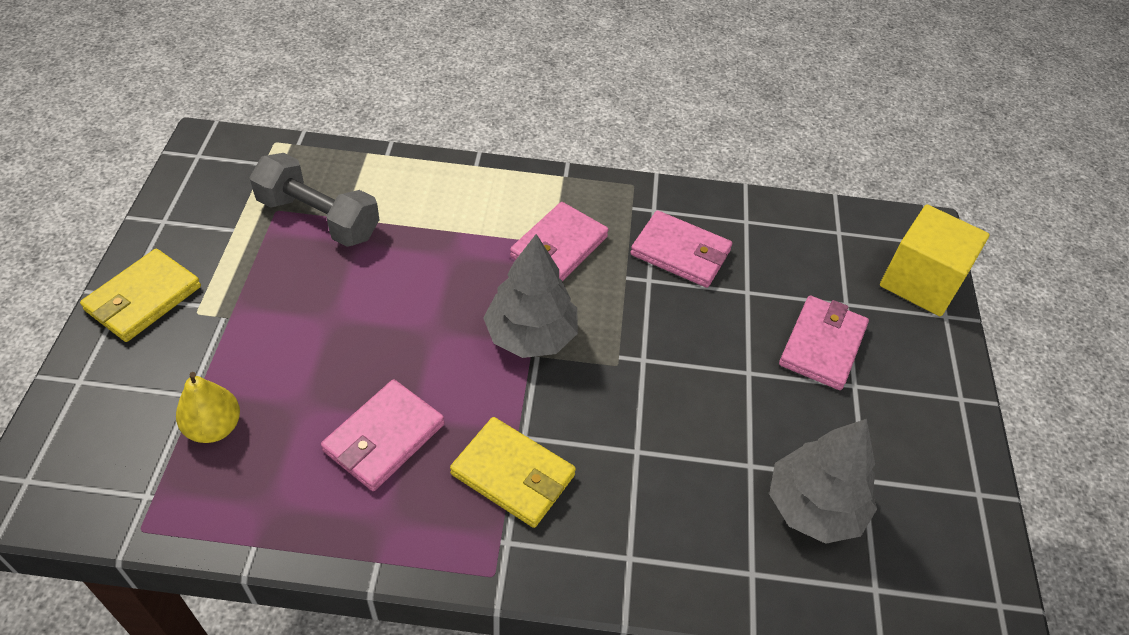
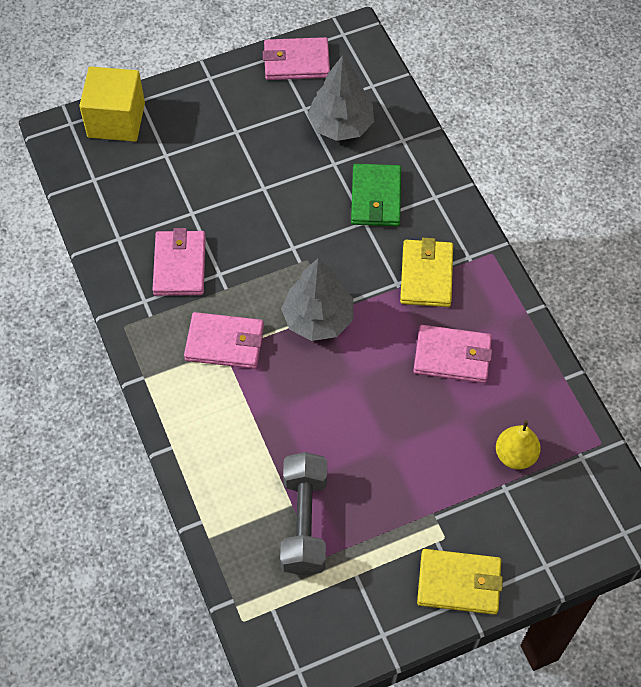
camera: 115 degrees left, 10 degrees up
pink wallet [779,295,869,390] -> pink wallet moved to [263,37,330,80]
none -> green wallet [351,164,401,226]

